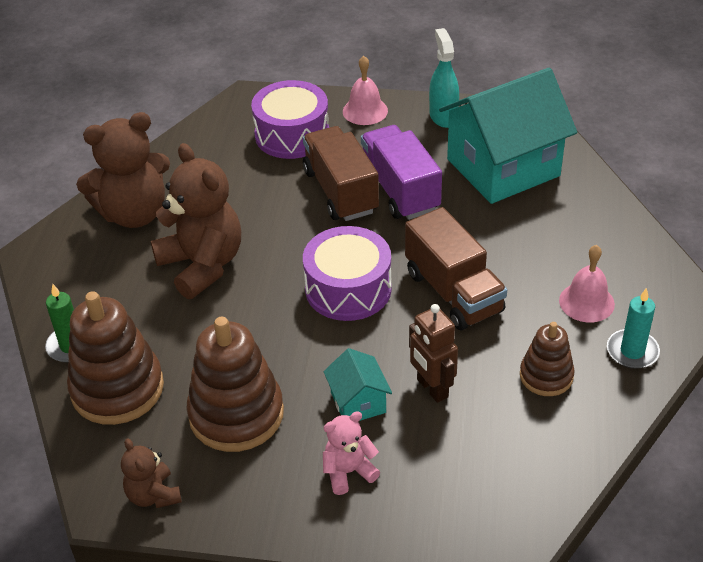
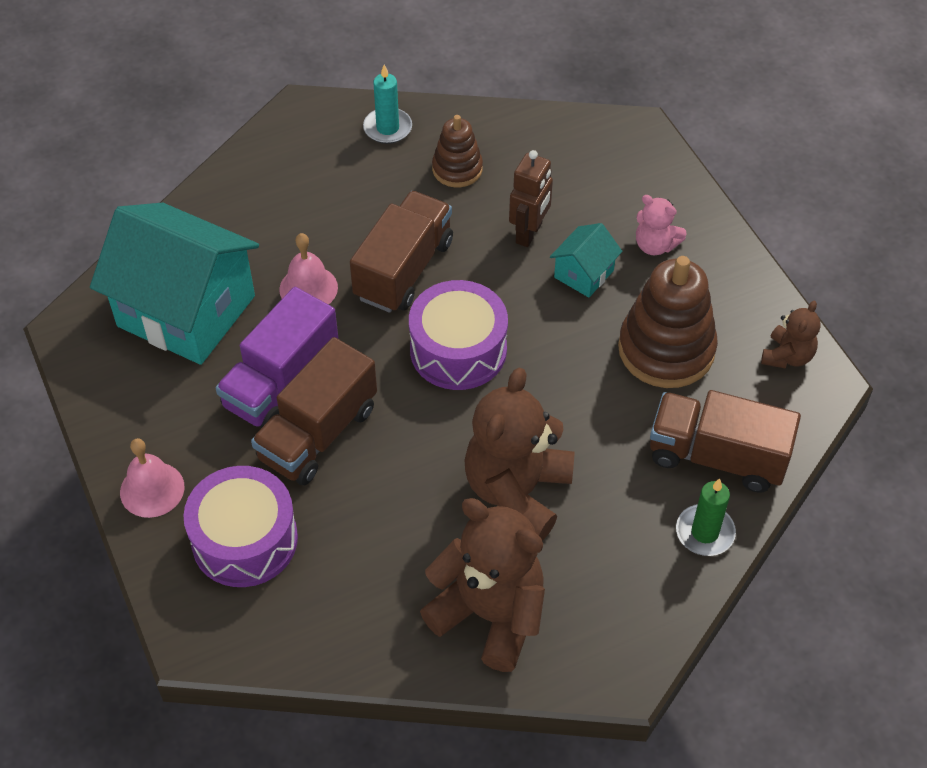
camera: 125 degrees left, 10 degrees up
brown stacking toy [67,291,164,425] -> brown truck [650,390,801,493]
turquoise spray bottle [429,28,459,128] -> none
pink bell [559,245,615,323] -> pink bell moved to [279,233,338,305]

